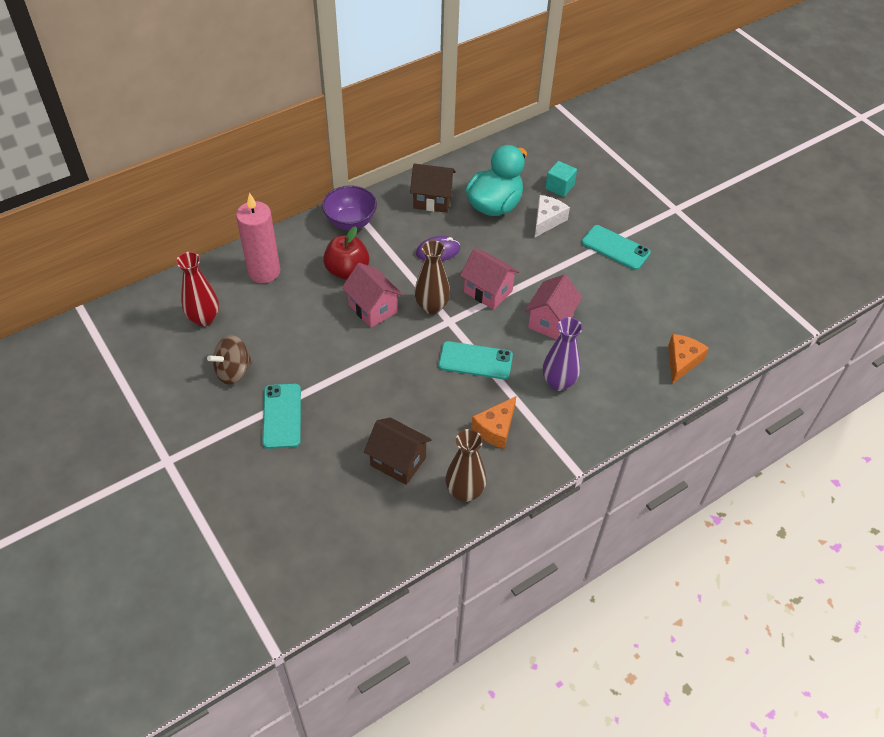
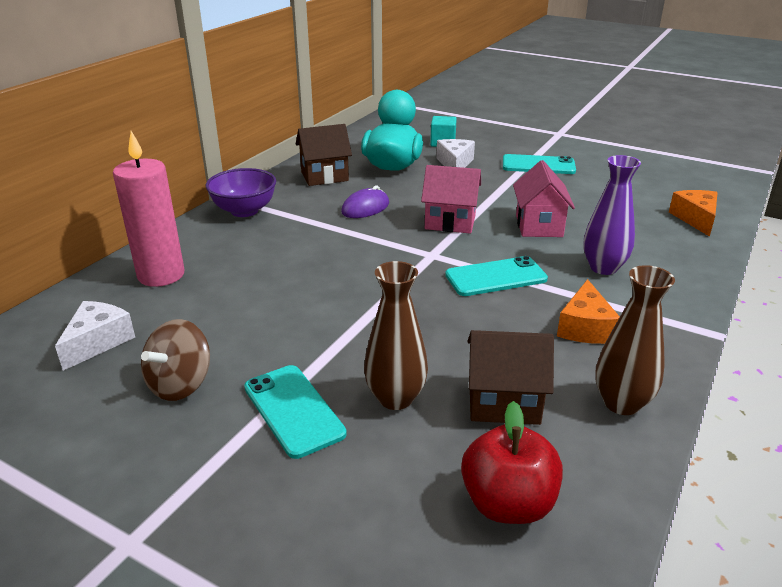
camera: 25 degrees left, 20 degrees down
red vase [176,252,219,326] -> white cheese [55,301,135,371]
red apple [323,226,369,280] -> red apple moved to [461,401,563,524]
pink house [342,263,402,328] -> none
brown vase [414,240,450,314] -> brown vase moved to [364,261,428,410]

